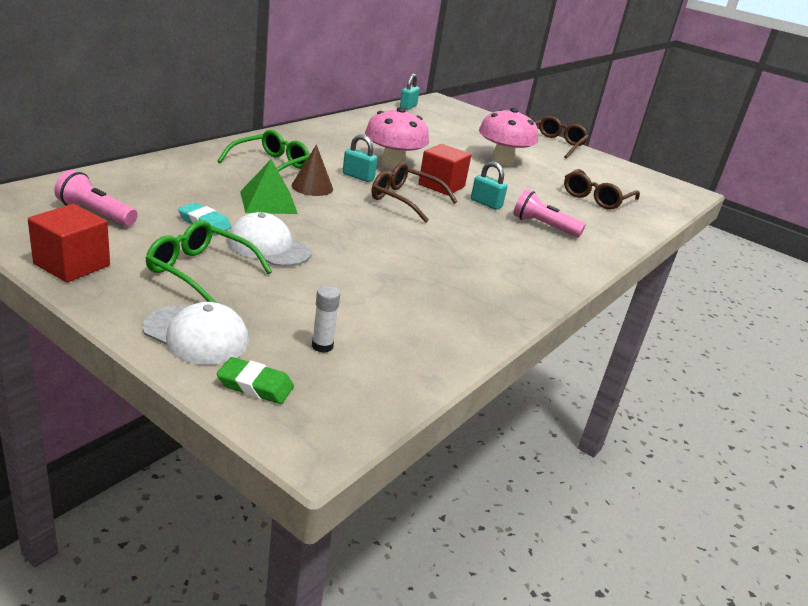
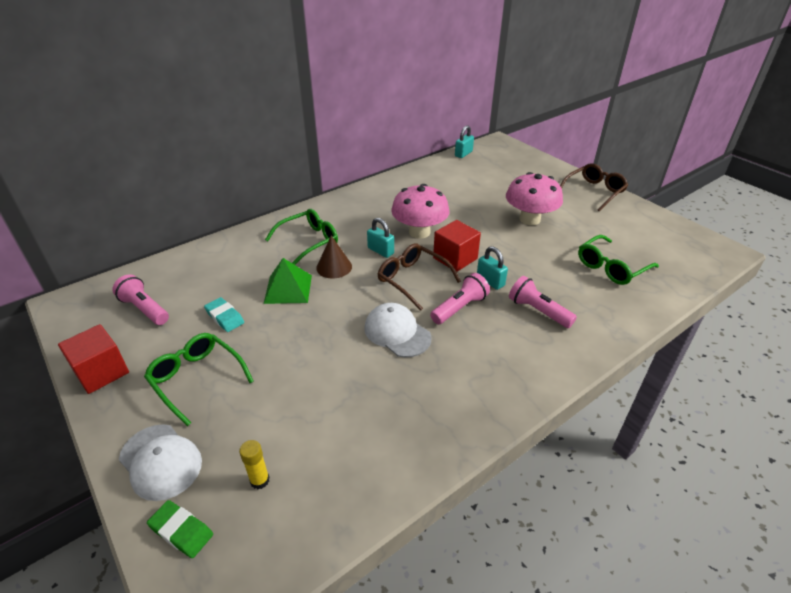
camera: 20 degrees right, 10 degrees up
white cap [227,212,312,267] -> white cap moved to [364,303,432,357]
white glue stick [312,286,340,353] -> yellow glue stick [239,440,269,489]
brown glasses [564,169,640,210] -> green glasses [578,235,659,285]
none -> pink flashlight [430,273,490,324]

